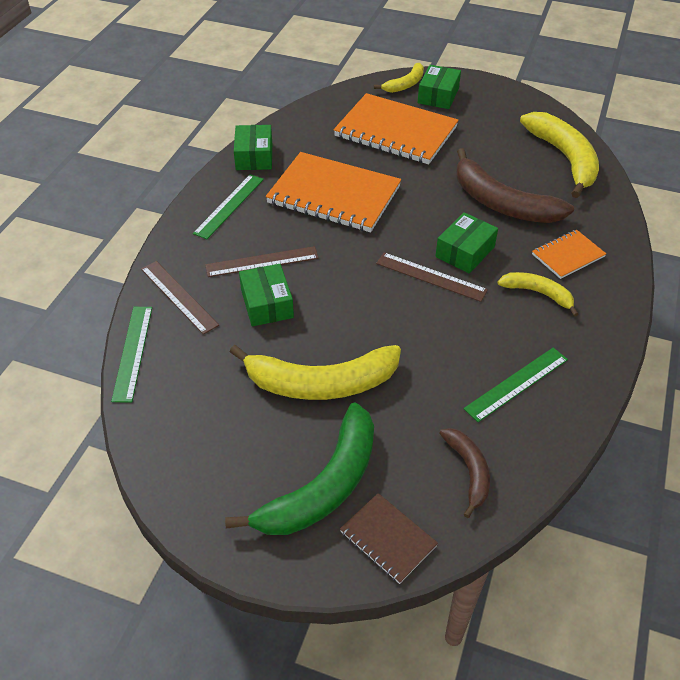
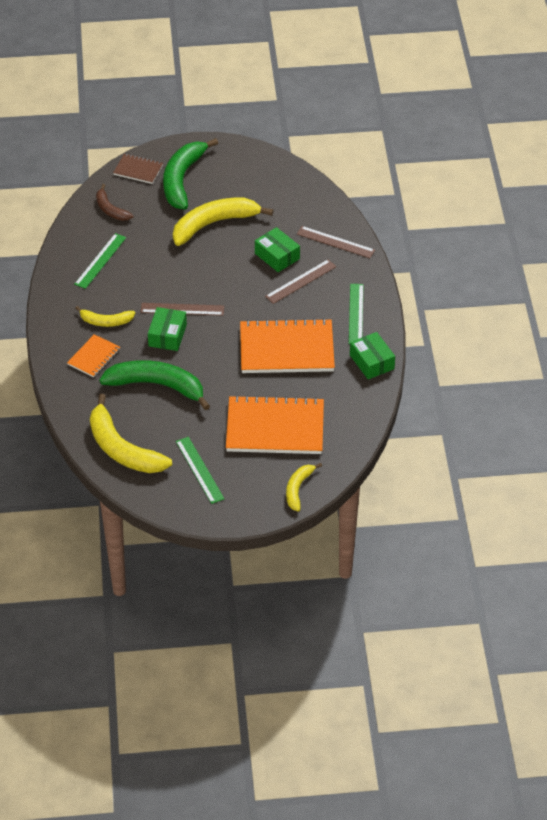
camera: 155 degrees right, 0 degrees up
green ruler [111,307,152,402] -> green ruler moved to [176,437,224,504]
green box [418,65,461,109] -> none
brown banana [456,148,574,223] -> green banana [100,360,210,410]

